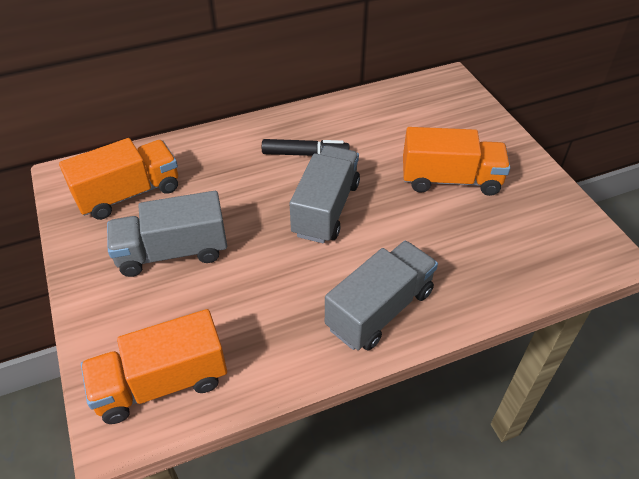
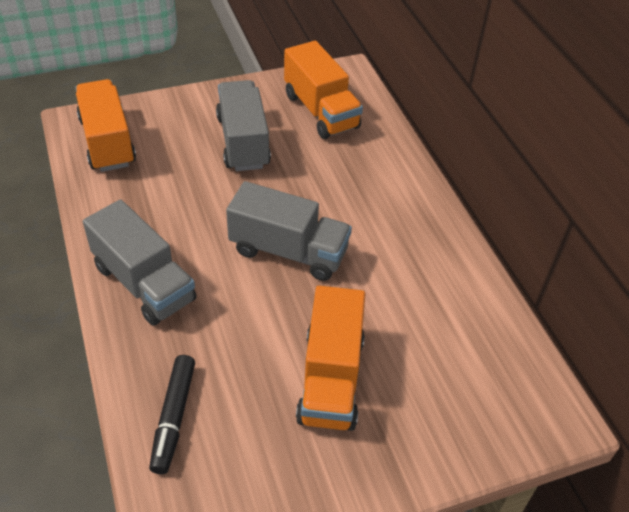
camera: 90 degrees right, 0 degrees up
black marker [262,139,349,156] -> black marker moved to [149,355,195,474]

